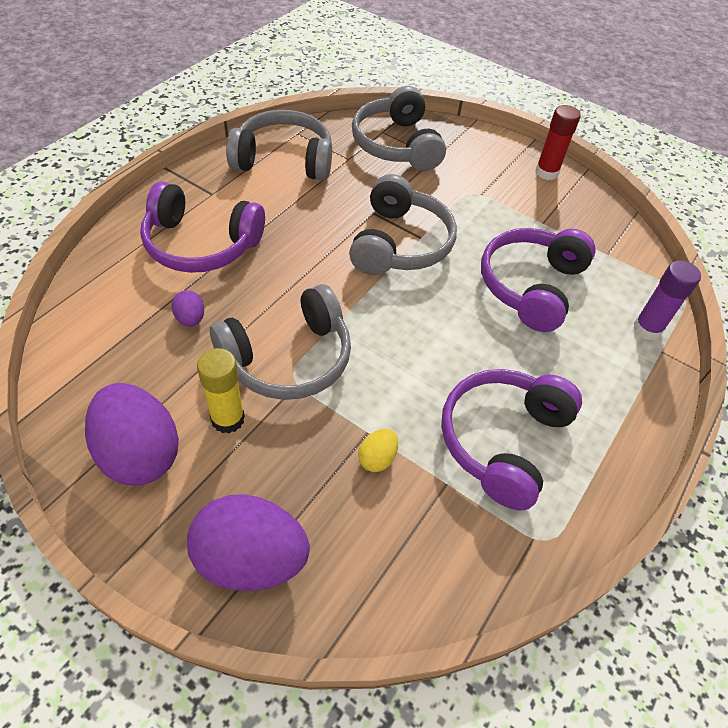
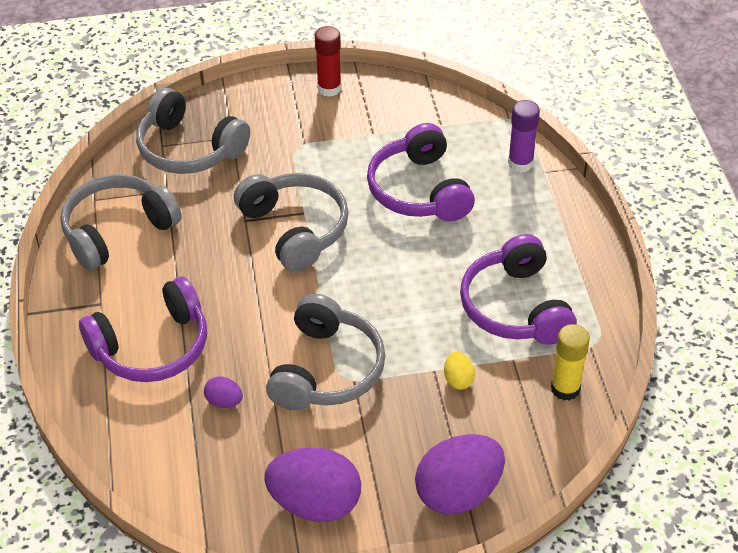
camera: 40 degrees left, 5 degrees down
yellow glue stick [197,348,245,433] -> yellow glue stick moved to [551,324,590,401]

